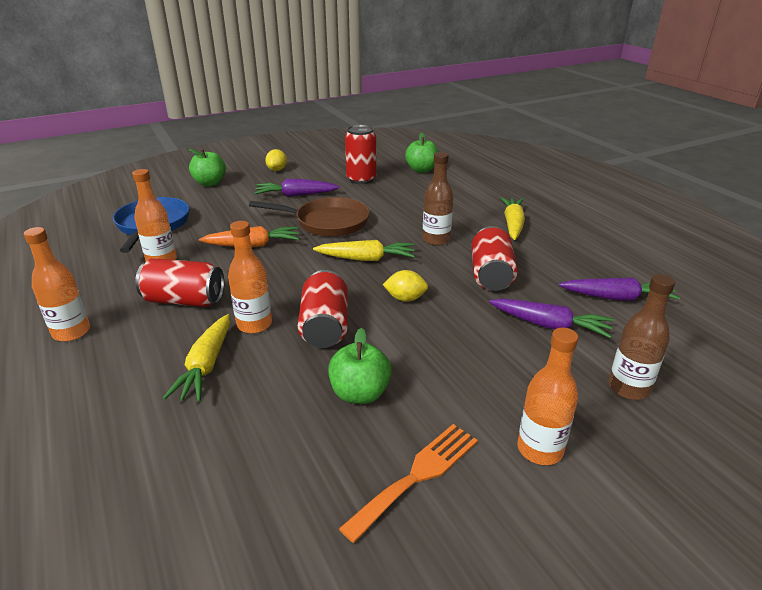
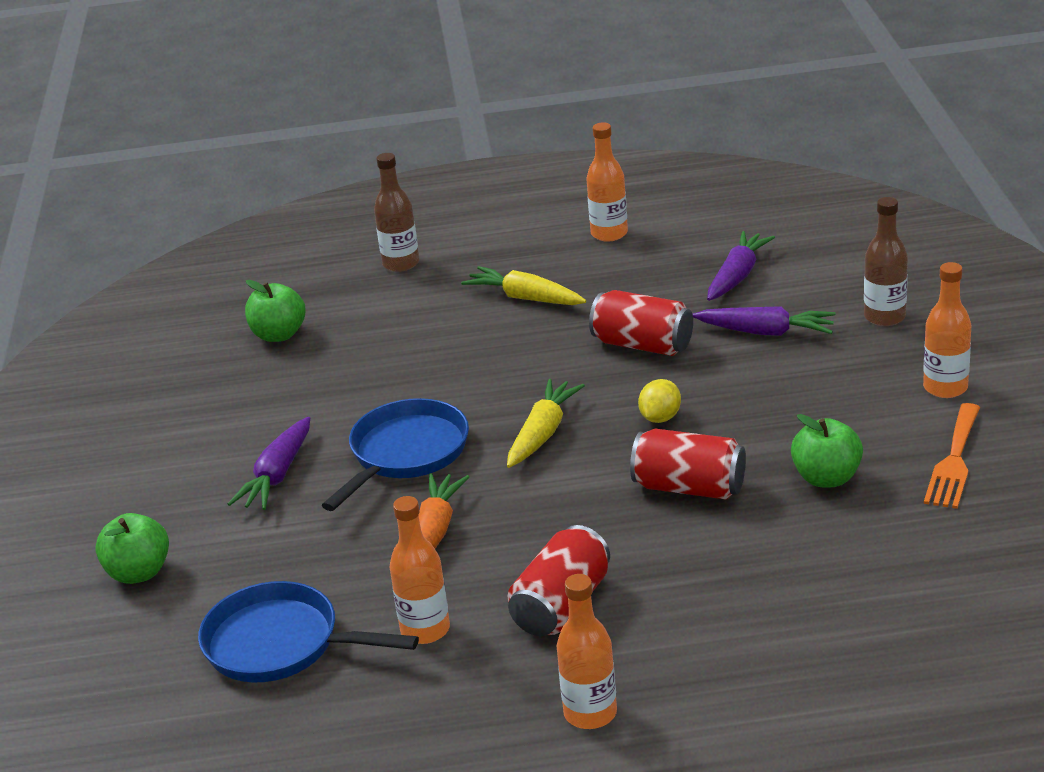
camera: 65 degrees left, 0 degrees up
yellow carrot [163,314,230,402] -> none
orange bottle [228,221,272,334] -> orange bottle moved to [587,122,628,242]
brown pan [249,197,370,237] -> blue pan [322,398,469,511]
yellow lemon [265,149,287,171] -> none
orange fork [339,424,478,543] -> orange fork turned 135 degrees counterclockwise [924,403,980,509]
red can [345,125,376,184] -> none
brown bottle [422,152,453,246] -> brown bottle moved to [374,153,419,272]
purple carrot [489,298,613,338] -> purple carrot turned 60 degrees clockwise [693,306,835,336]

